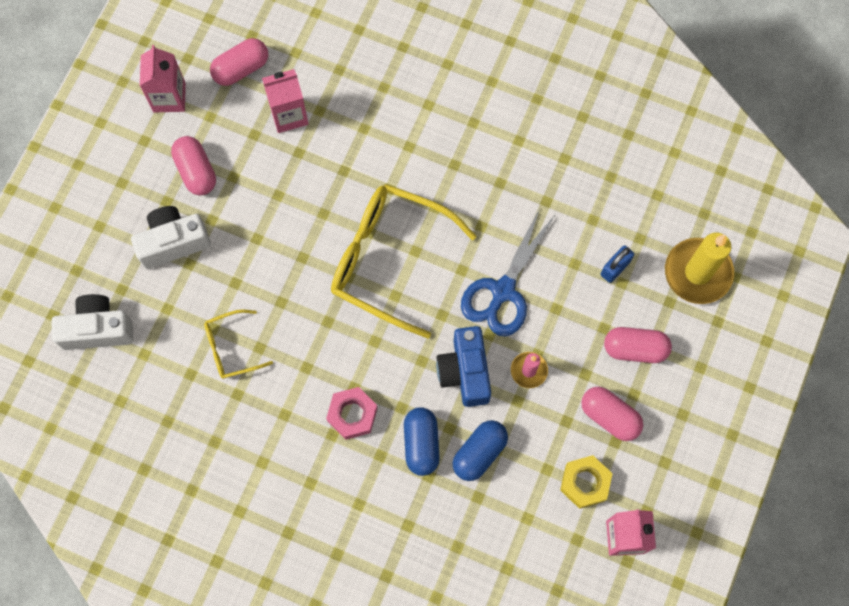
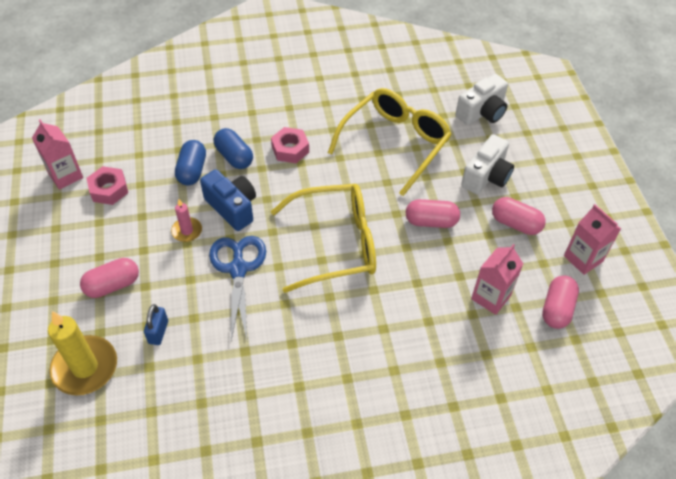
camera: 145 degrees right, 20 degrees down
yellow glasses [204,309,273,379] -> yellow glasses [328,88,452,196], size x2.05
yellow nut [560,455,613,509] -> pink nut [87,166,128,205]
pink capsule [581,387,643,441] -> pink capsule moved to [406,199,460,228]

